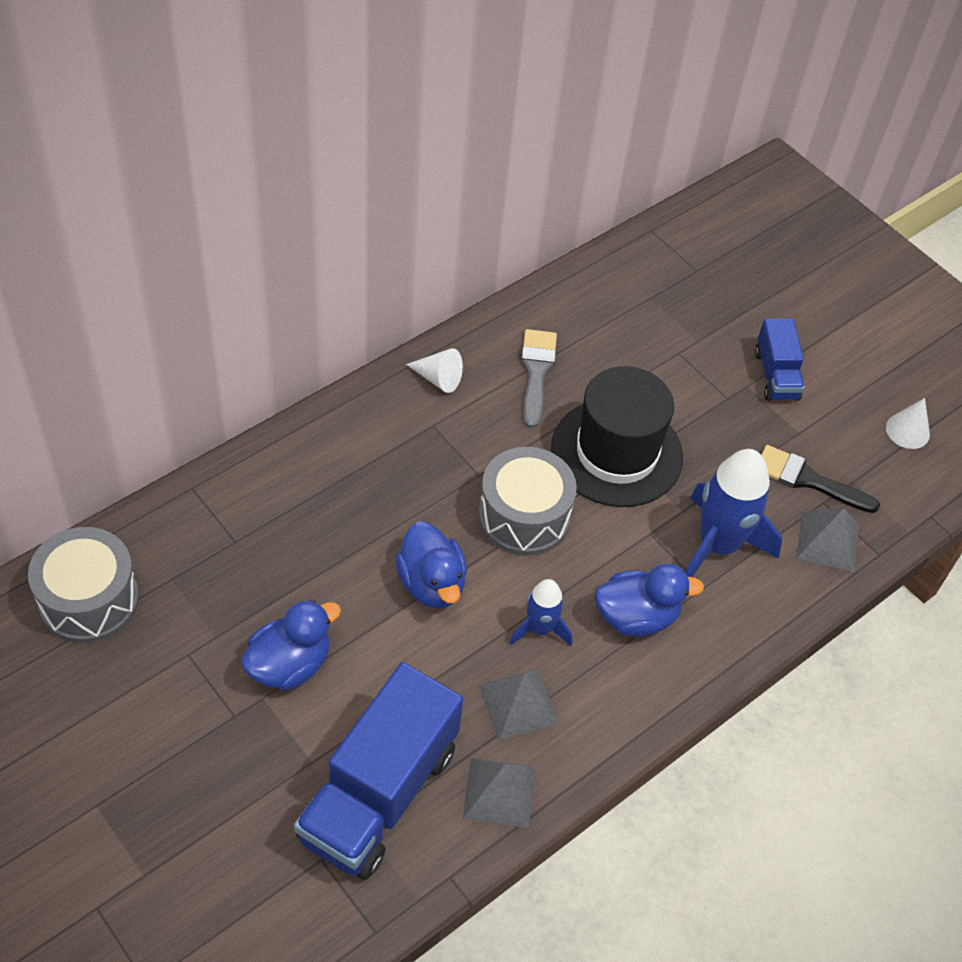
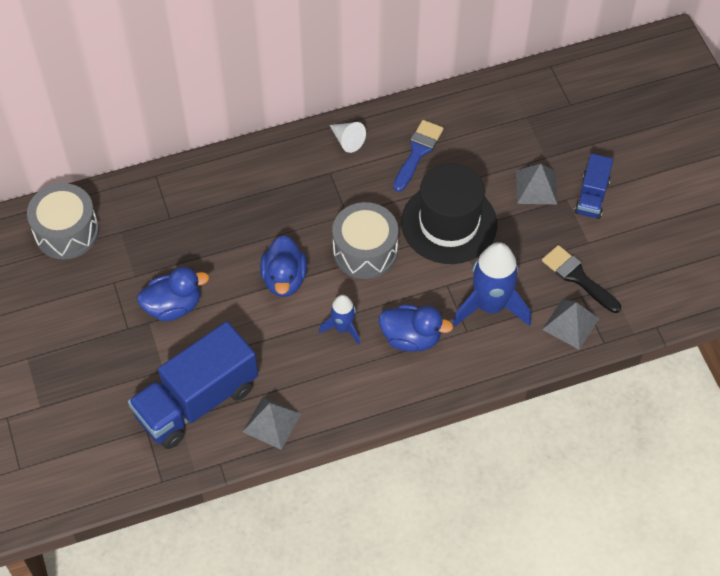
camera: 25 degrees right, 5 degrees up
grey pyramid [479,669,559,740] -> grey pyramid moved to [516,164,557,205]
grey brush [521,329,557,428] -> blue brush [393,120,444,192]
white cone [886,398,930,449] -> none

